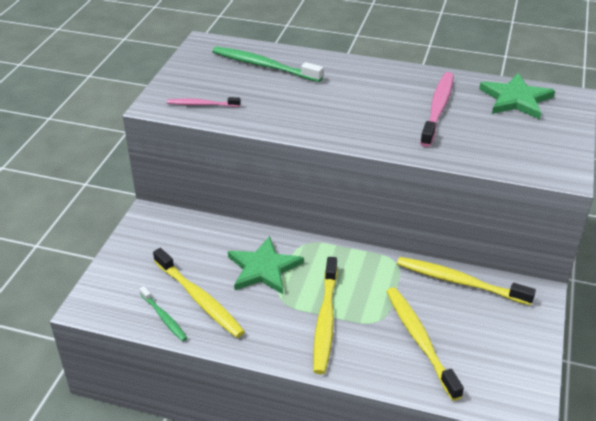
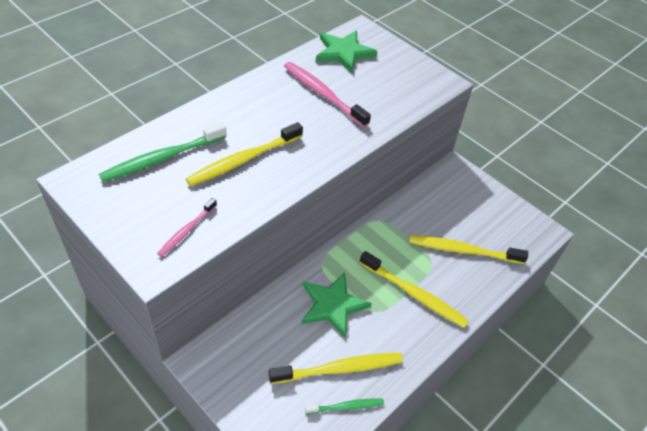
camera: 65 degrees left, 10 degrees up
yellow toothbrush [397,257,536,305] -> yellow toothbrush moved to [186,122,303,186]

